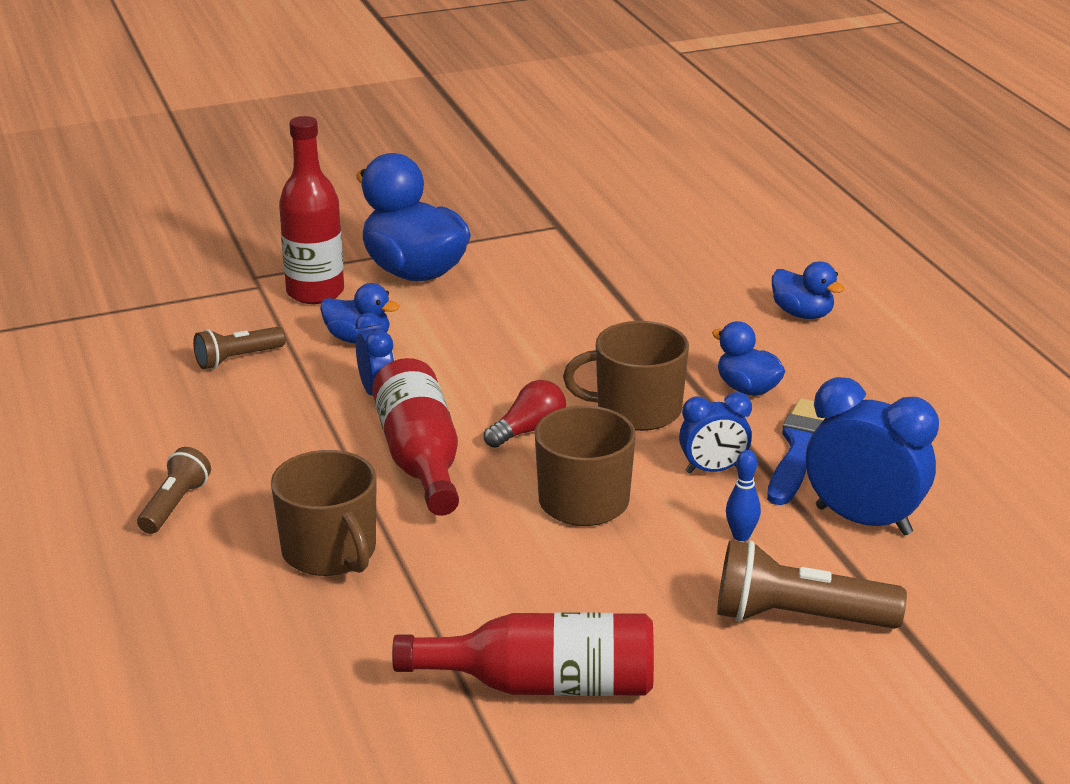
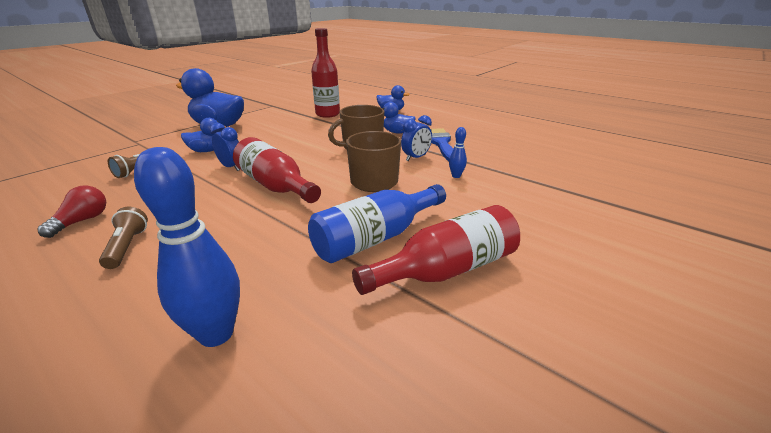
camera: 30 degrees left, 0 degrees up
brown mug [271,450,377,576] -> none
red bottle [279,116,344,304] -> red bottle moved to [311,28,340,118]
red light bulb [484,380,566,448] -> red light bulb moved to [37,185,106,238]
brown flashlight [717,540,907,629] -> none
blue clock [806,377,939,535] -> none
none -> blue bowling pin [134,147,240,347]
none -> blue bottle [308,184,446,263]

